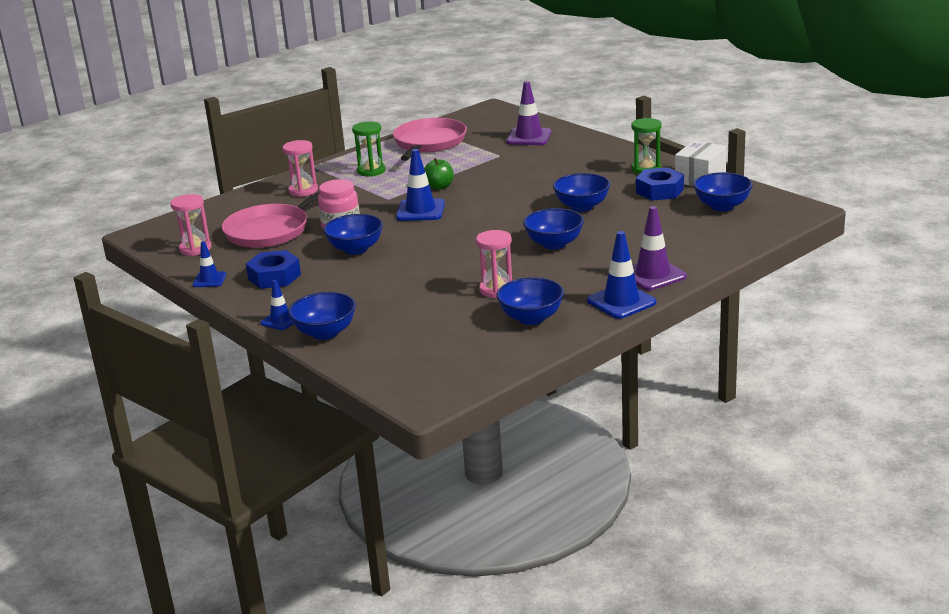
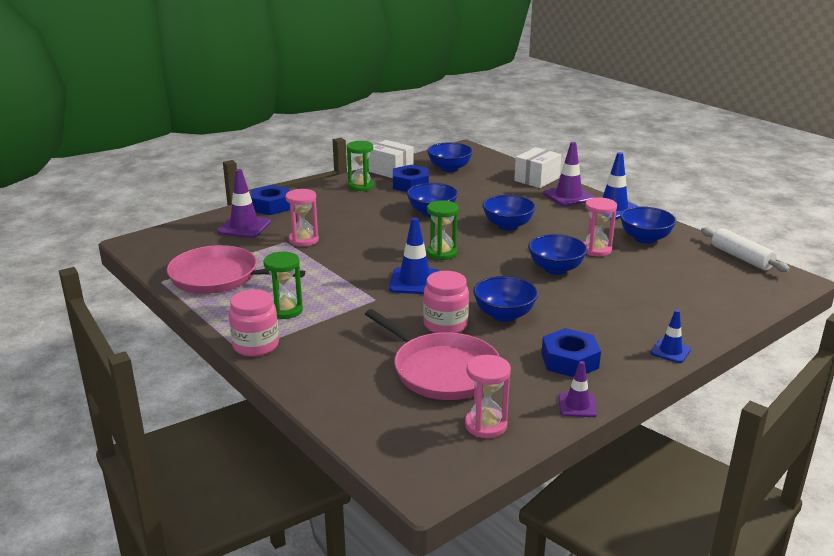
camera: 90 degrees left, 0 degrees up
blue traffic cone [193,241,227,287] -> purple traffic cone [558,361,597,417]
pink hourglass [283,140,318,197] -> pink hourglass moved to [285,189,319,247]
blue bowl [288,292,356,340] -> blue bowl moved to [528,234,588,275]
green apple [424,158,454,190] -> none
none -> pink jar [229,289,279,357]
none -> blue nut [251,185,290,215]
none -> green hourglass [427,200,458,260]
none -> white box [514,147,561,188]
none -> white rolling pin [701,227,790,272]

